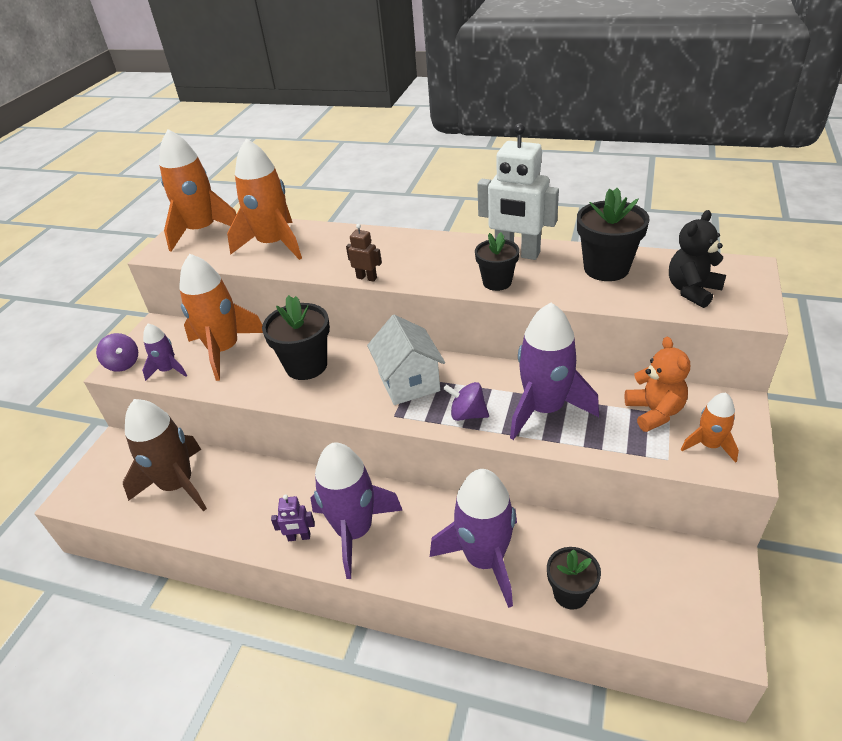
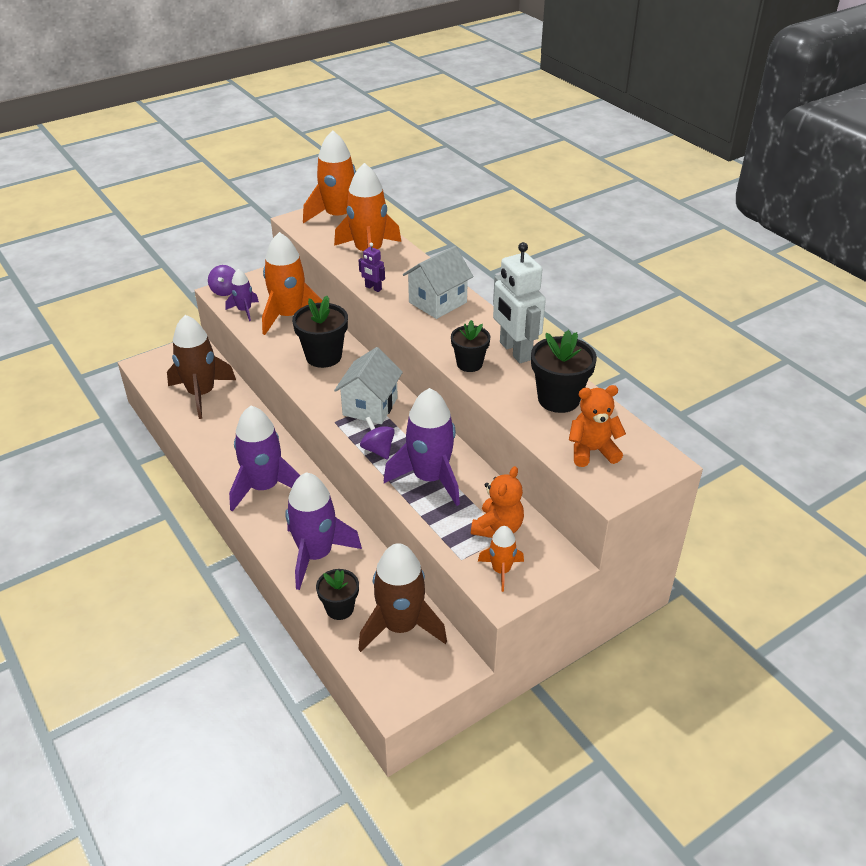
camera: 35 degrees right, 0 degrees up
purple robot [271,494,315,541] -> purple robot moved to [359,243,385,292]
brown robot [346,224,382,282] -> none
black teddy bear [669,210,726,308] -> orange teddy bear [569,385,626,467]
none -> brown rocket [358,543,447,652]
none -> white house [403,246,473,319]

